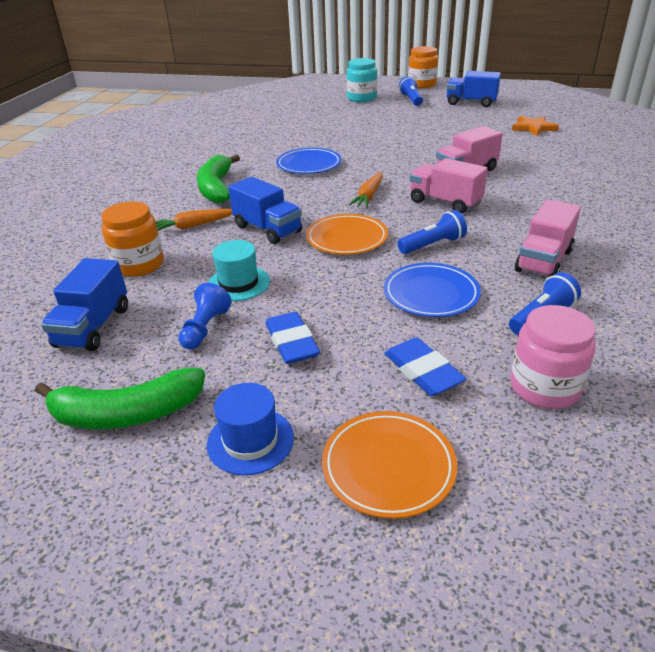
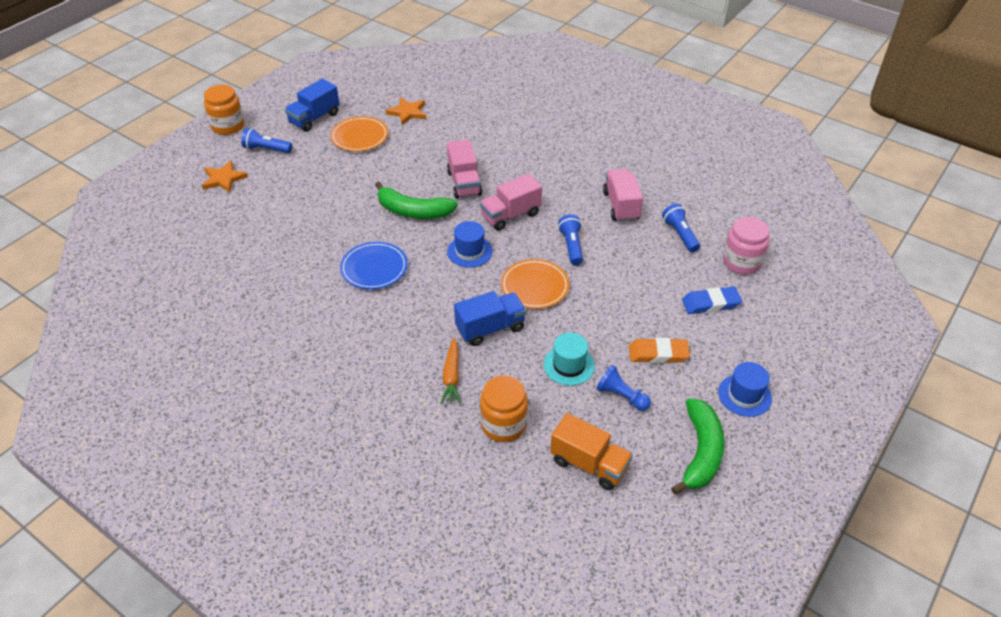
camera: 70 degrees left, 10 degrees up
blue truck [41,258,128,351] -> orange truck [550,413,633,490]
green banana [197,154,240,203] -> green banana moved to [375,181,458,219]
blue eraser [265,312,320,364] -> orange eraser [629,338,690,363]
orange plate [322,411,457,519] -> orange plate moved to [330,116,388,152]
turquoise jar [347,58,377,102] -> orange star [202,161,248,193]
orange carrot [349,172,383,208] -> blue hat [447,221,493,268]
blue plate [384,263,481,317] -> none
pink truck [515,199,581,277] -> pink truck turned 150 degrees counterclockwise [603,169,643,222]

